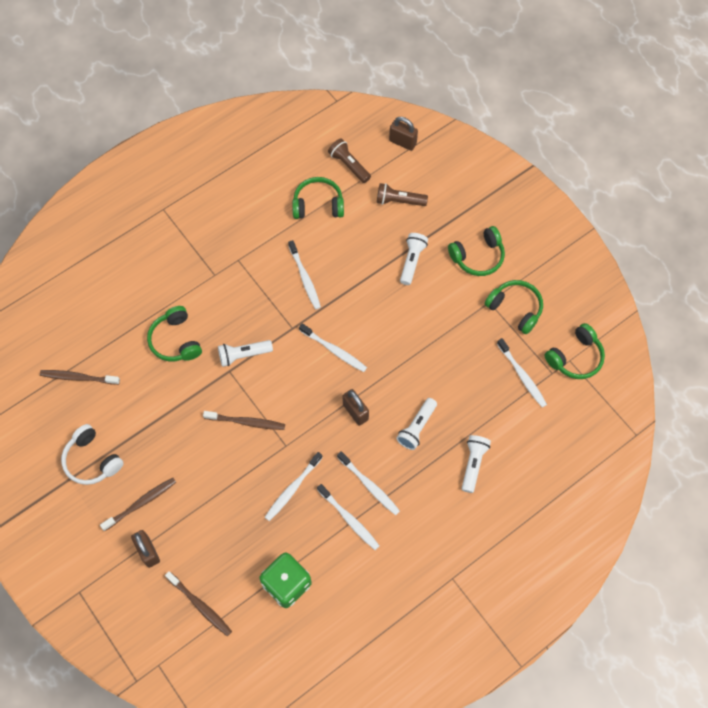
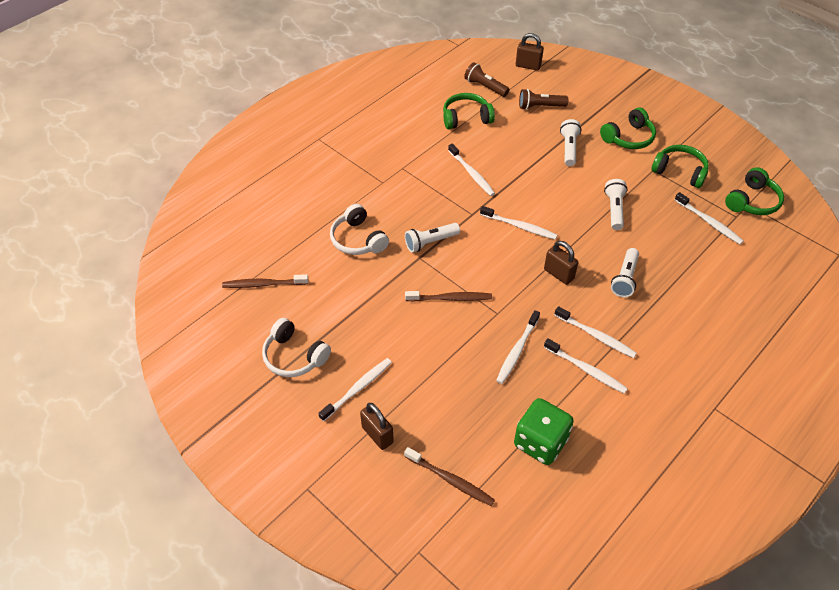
camera: 10 degrees left, 15 degrees down
brown toothbrush [100,478,176,531] -> white toothbrush [318,358,392,421]
green headphones [147,306,202,361] -> white headphones [330,204,389,255]
white flashlight [462,435,491,493] -> white flashlight moved to [604,179,628,230]

